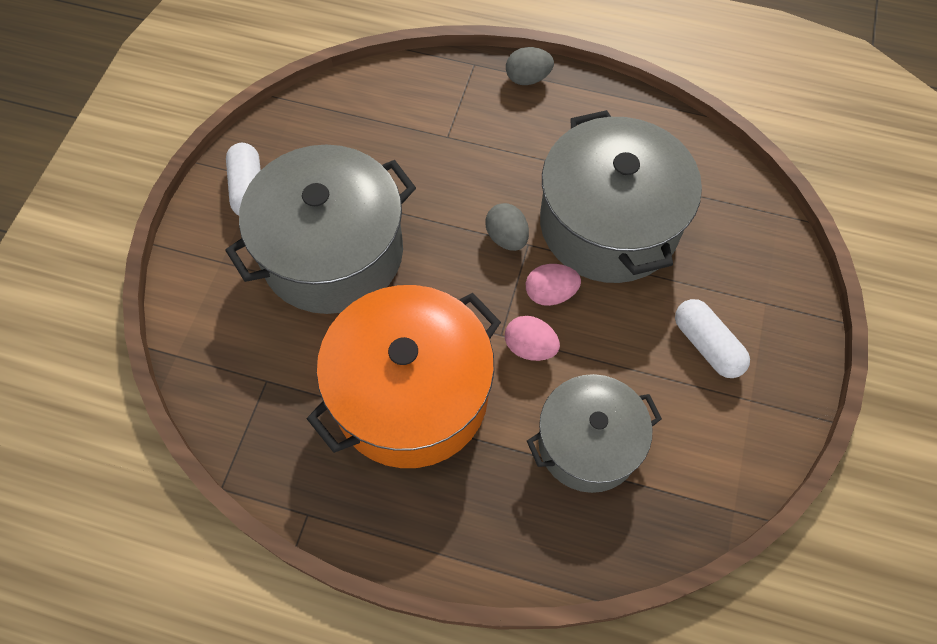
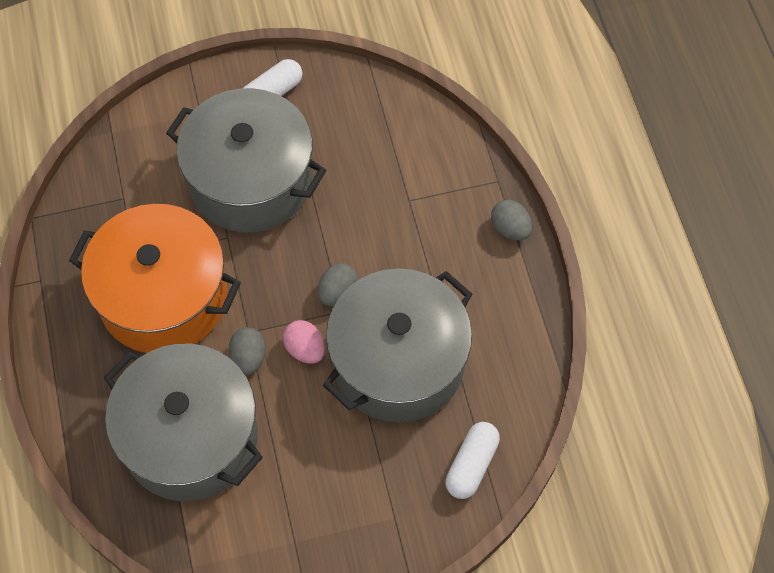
camera: 60 degrees right, 0 degrees up
pink egg [505,316,560,361] -> grey egg [229,327,266,375]
grey pot [527,374,662,493] -> grey pot [104,344,263,501], size x1.56
white capsule [675,299,750,378] -> white capsule moved to [446,422,500,499]

